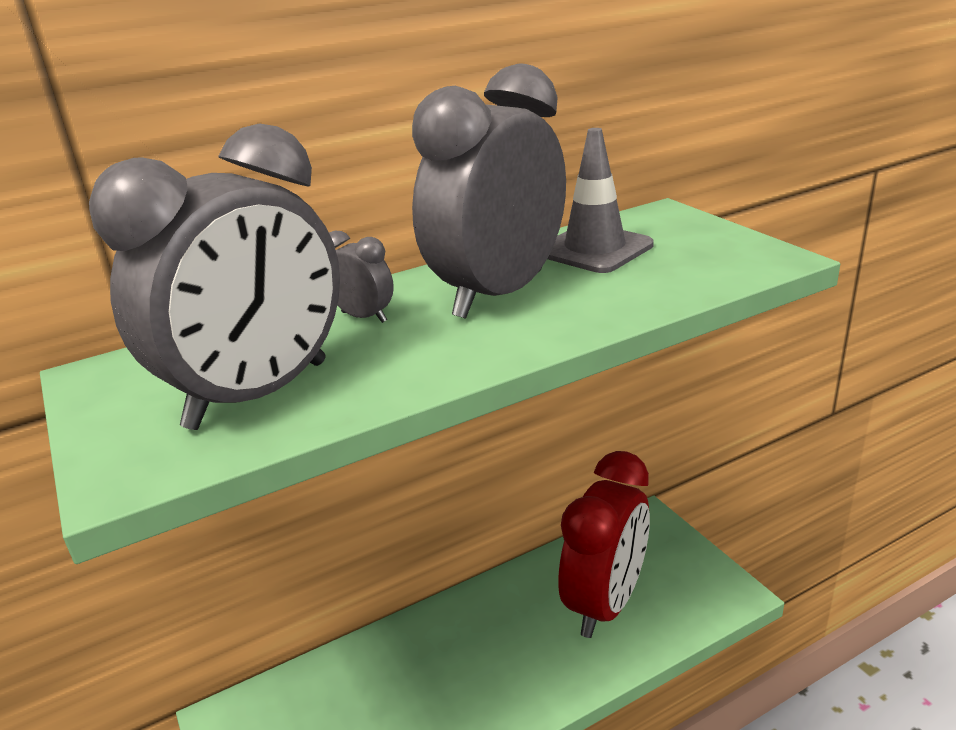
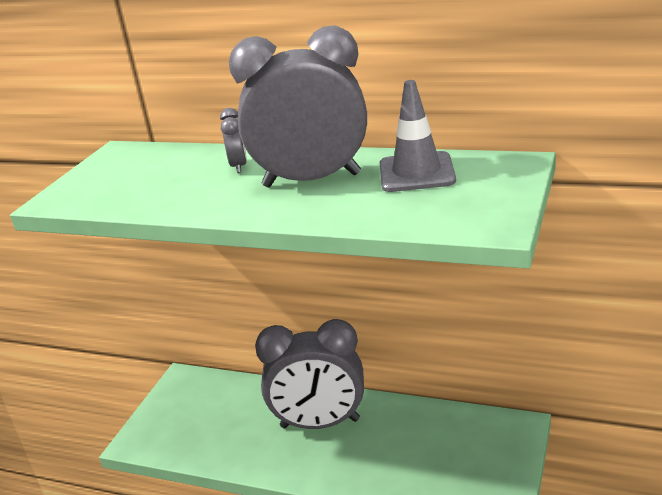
camera: 50 degrees right, 0 degrees up
grey clock [89,124,340,430] -> grey clock moved to [255,319,364,429]
red clock [558,451,650,638] -> none

